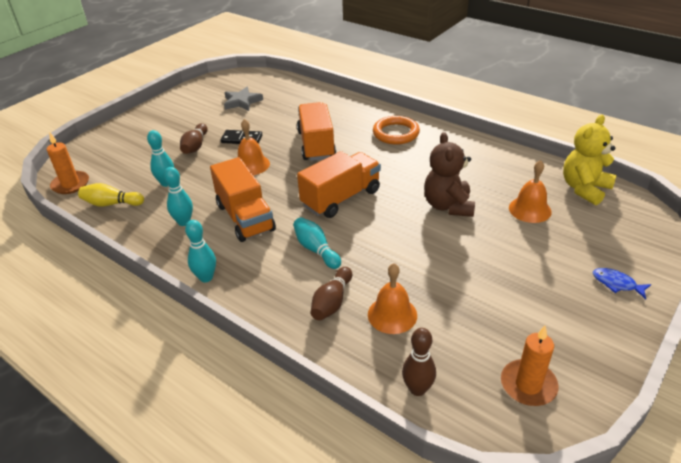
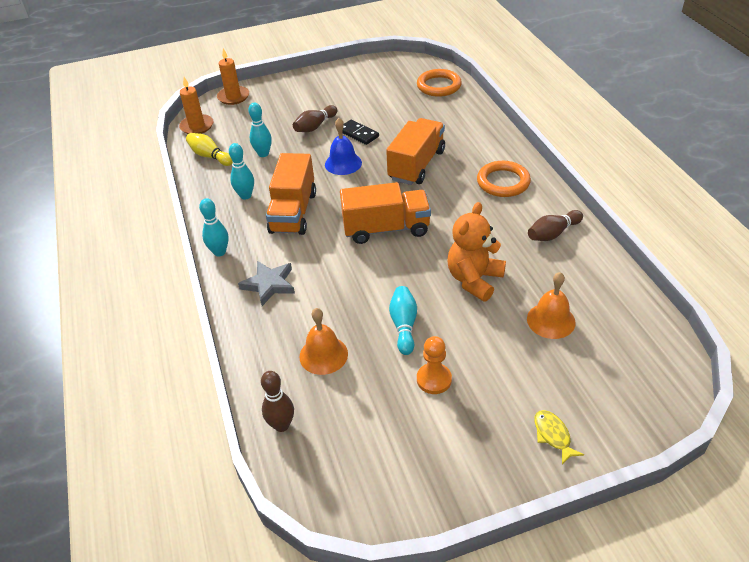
camera: 35 degrees right, 5 degrees up
grey star [224,87,263,111] -> grey star moved to [238,261,295,306]
orange bell [238,119,270,175] -> blue bell [325,118,362,175]
turquoise bowling pin [293,217,341,269] -> turquoise bowling pin moved to [389,286,417,355]
brown bowling pin [311,267,352,321] -> brown bowling pin moved to [528,210,583,241]
brown teddy bear [424,132,475,217] -> orange teddy bear [447,202,506,301]
orange candle [501,326,559,406] -> orange candle moved to [217,48,249,105]
yellow teddy bear [563,115,616,205] -> none
blue fish [593,268,651,299] -> yellow fish [534,410,584,465]
none -> orange ring [417,69,462,97]
none -> orange pawn [417,336,452,394]

